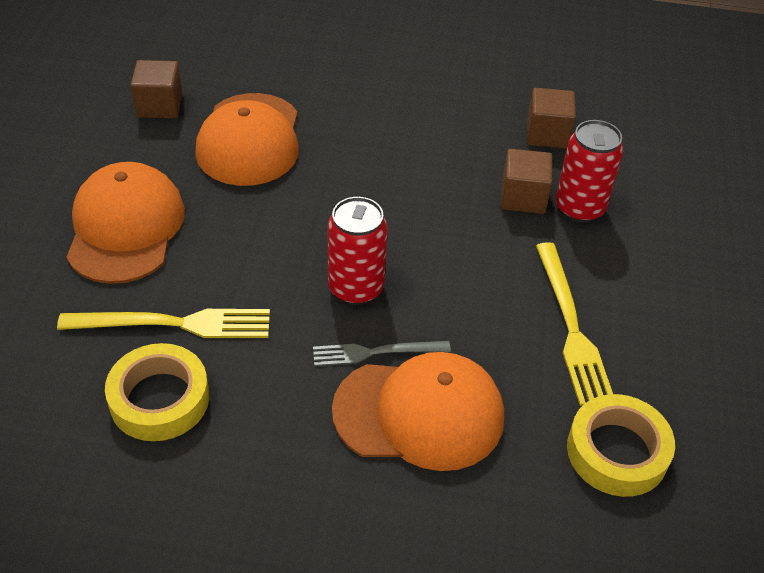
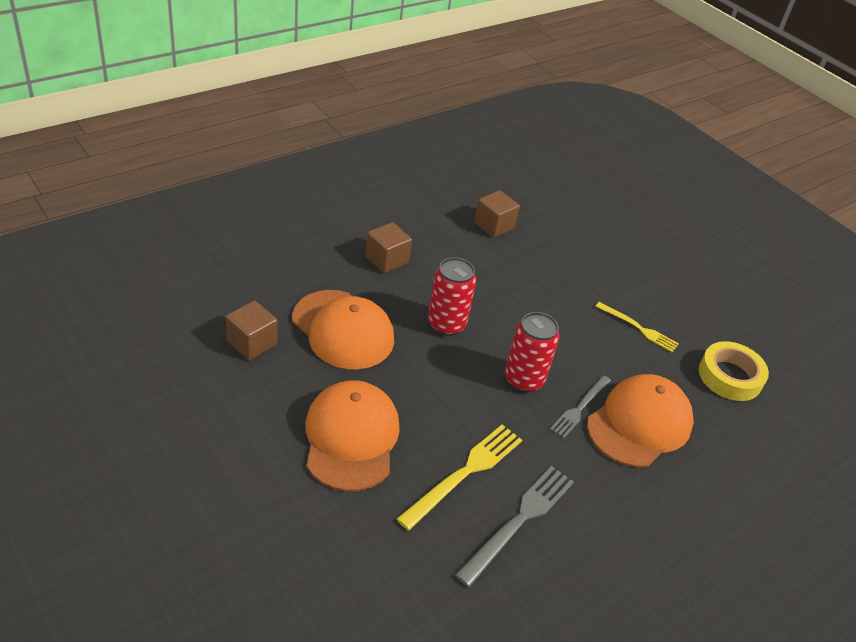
camera: 50 degrees left, 5 degrees down
orange cap [66,162,185,284] -> orange cap turned 45 degrees clockwise [305,380,400,491]
yellow tape [105,343,209,441] -> grey fork [455,466,574,587]
brown cube [501,149,552,214] -> brown cube moved to [365,222,412,274]
yellow fork [536,242,613,406] -> yellow fork [595,302,679,352], size x0.65
red can [556,120,623,223] -> red can moved to [428,257,476,336]

